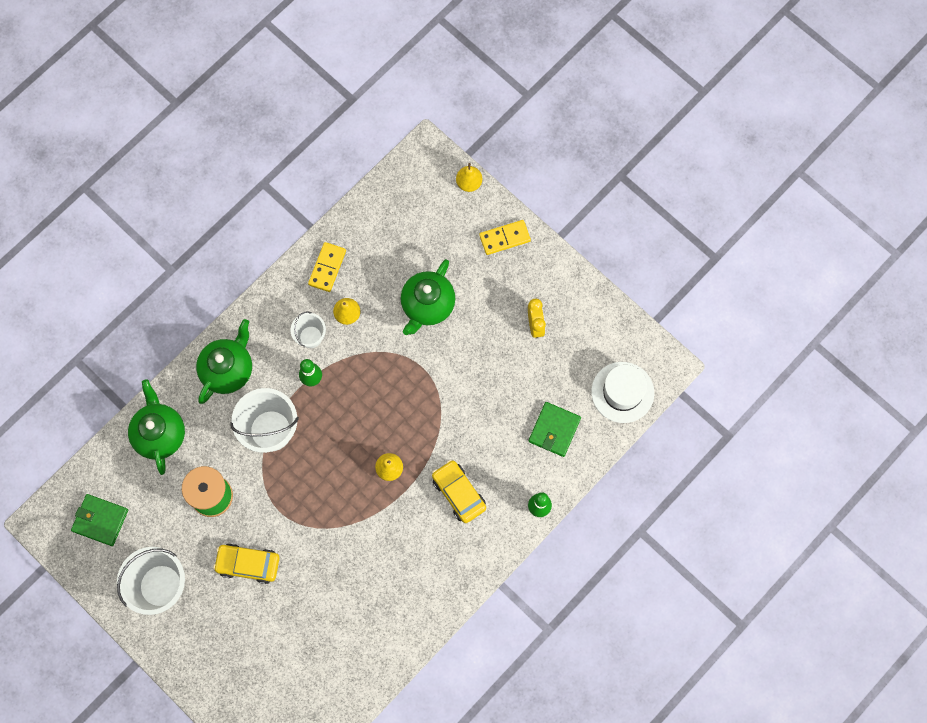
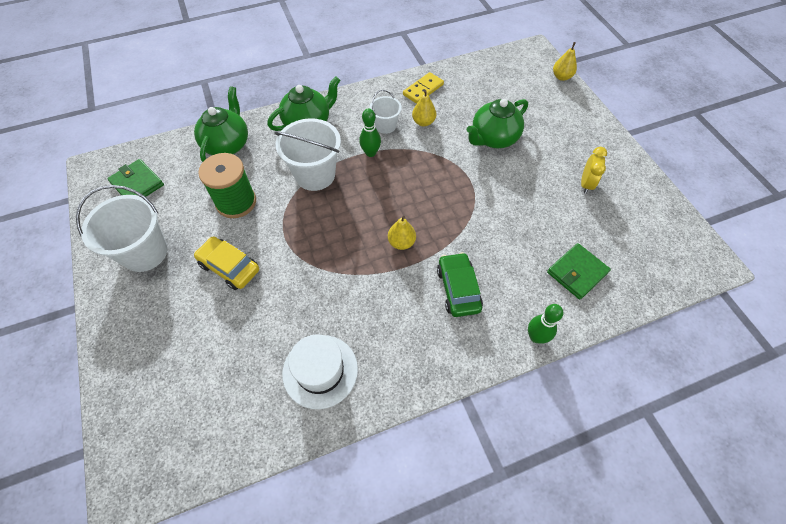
camera: 25 degrees right, 15 degrees down
yellow car [432,460,486,523] -> green car [437,252,483,317]
yellow domino [479,220,531,255] -> none
white hat [591,362,654,423] -> white hat moved to [282,334,358,409]

